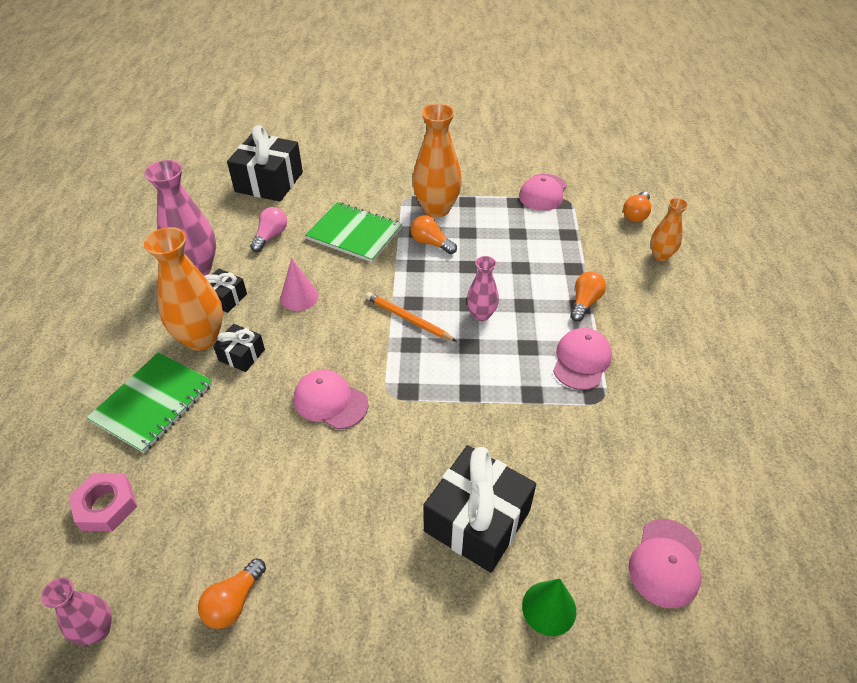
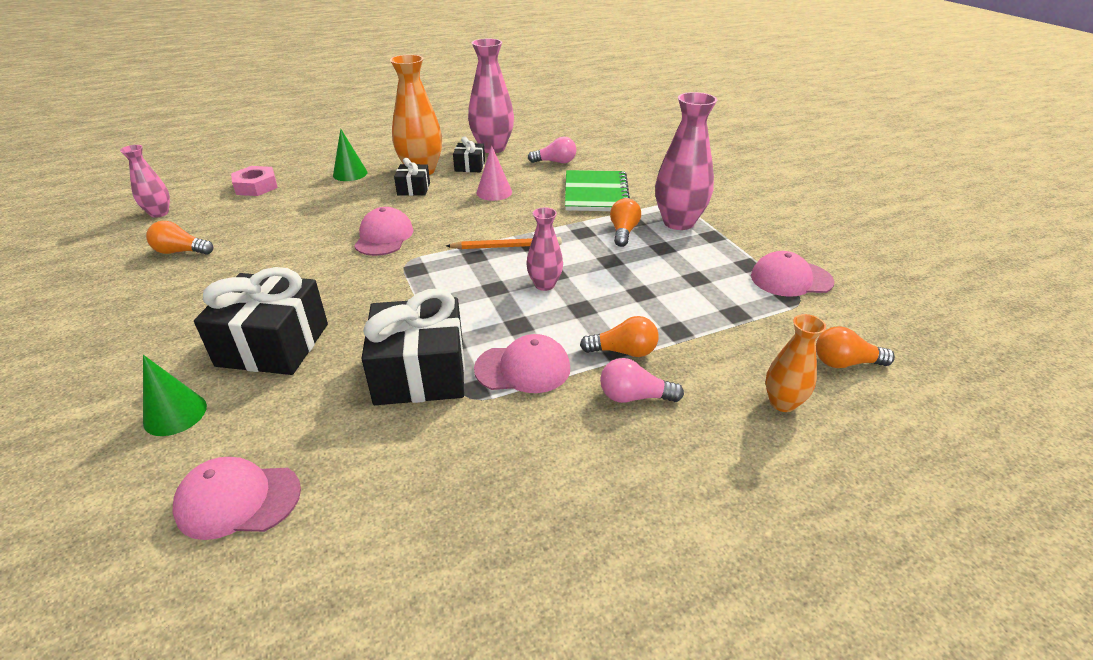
camera: 65 degrees right, 10 degrees down
green notebook [87,352,212,453] -> green cone [333,129,368,181]
black gift [227,125,303,201] -> black gift moved to [361,289,465,405]
orange pencil [365,292,457,342] -> orange pencil turned 75 degrees clockwise [446,237,562,249]
orange vase [412,104,462,217] -> pink vase [655,92,717,230]
none -> pink light bulb [600,358,684,403]

